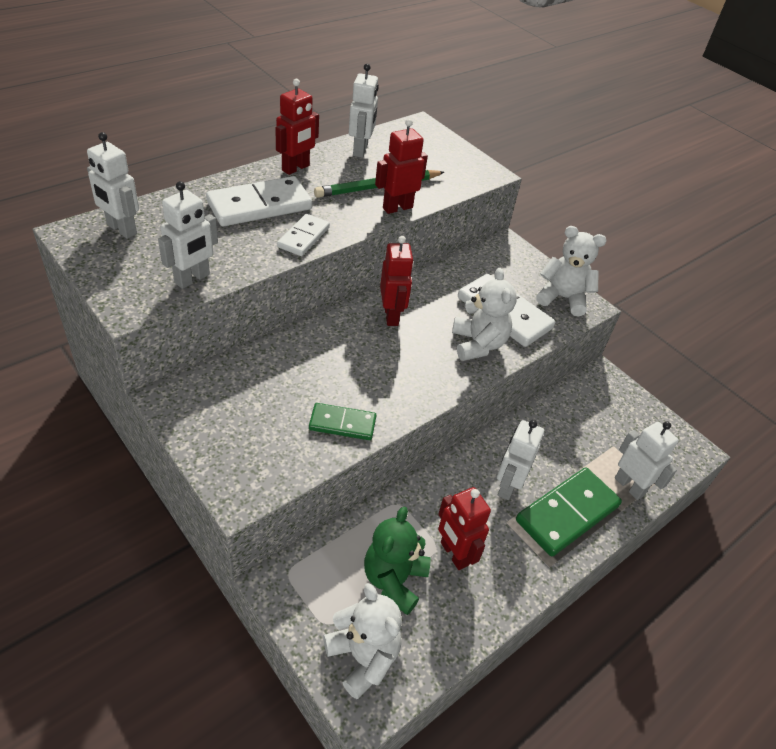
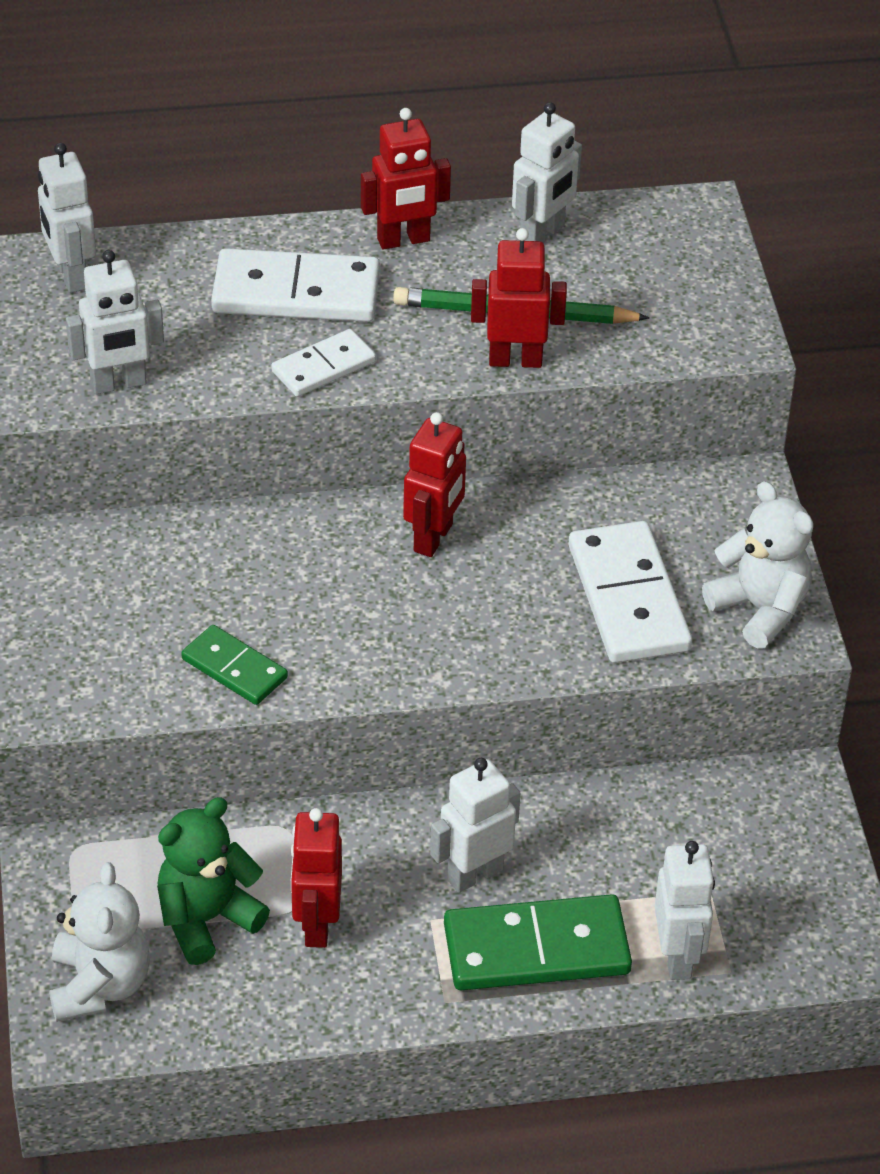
camera: 35 degrees right, 0 degrees up
white teddy bear [452,268,517,361] -> none

